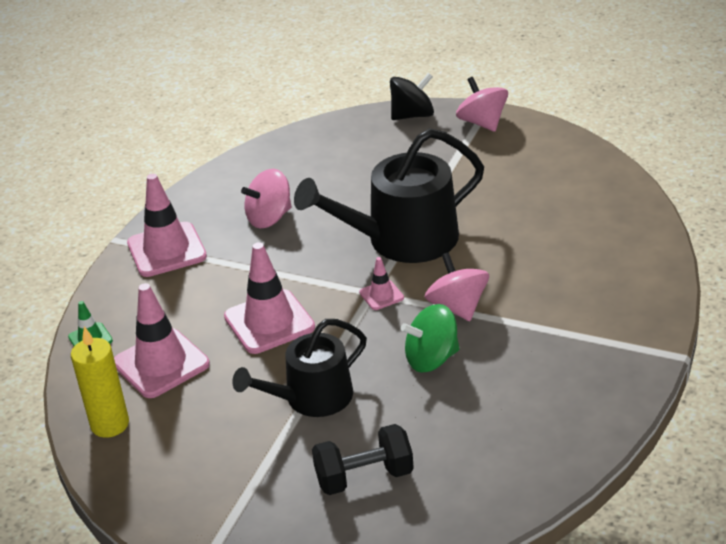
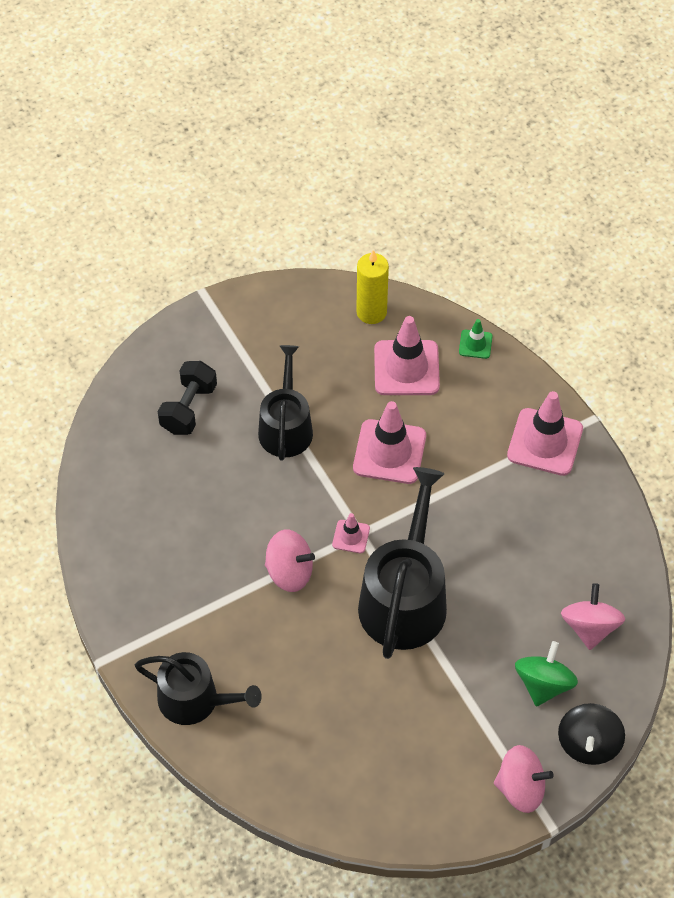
camera: 125 degrees right, 20 degrees up
pink spinning top [241,169,292,228] -> pink spinning top moved to [561,583,625,650]
green spinning top [401,304,460,373] -> green spinning top moved to [515,641,578,707]
none -> black watering can [135,652,262,725]

